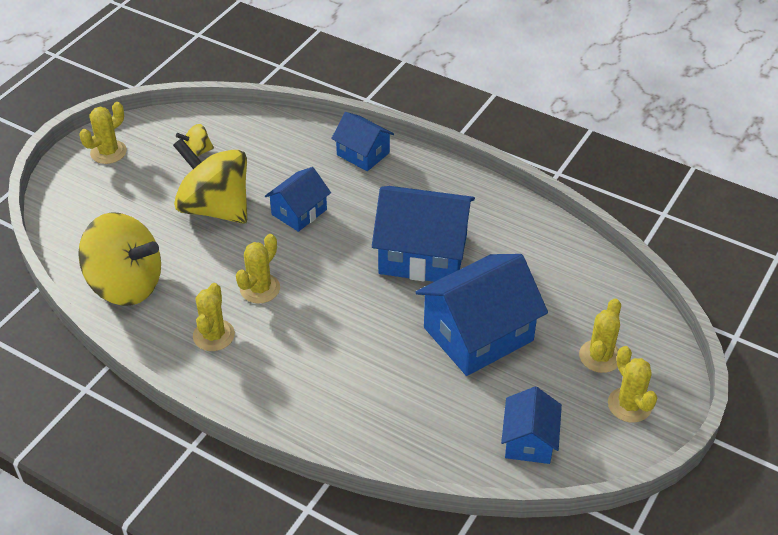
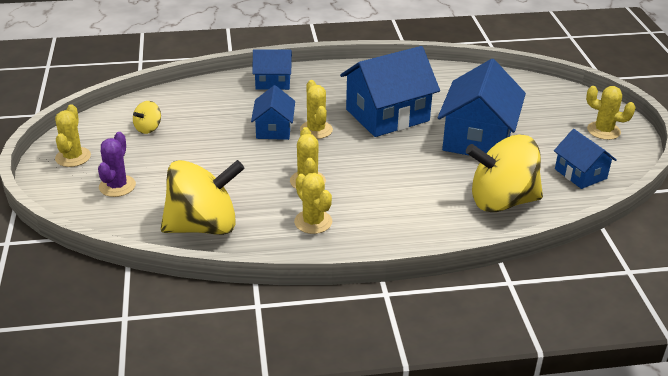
camera: 40 degrees left, 10 degrees down
yellow spinning top [173,138,247,224] -> yellow spinning top moved to [466,135,543,212]
yellow cactus [579,299,621,373] -> yellow cactus moved to [300,80,333,139]
none -> purple cactus [98,132,136,197]

